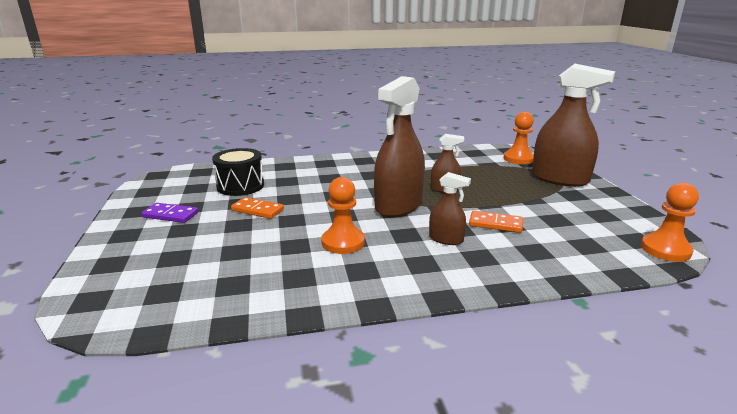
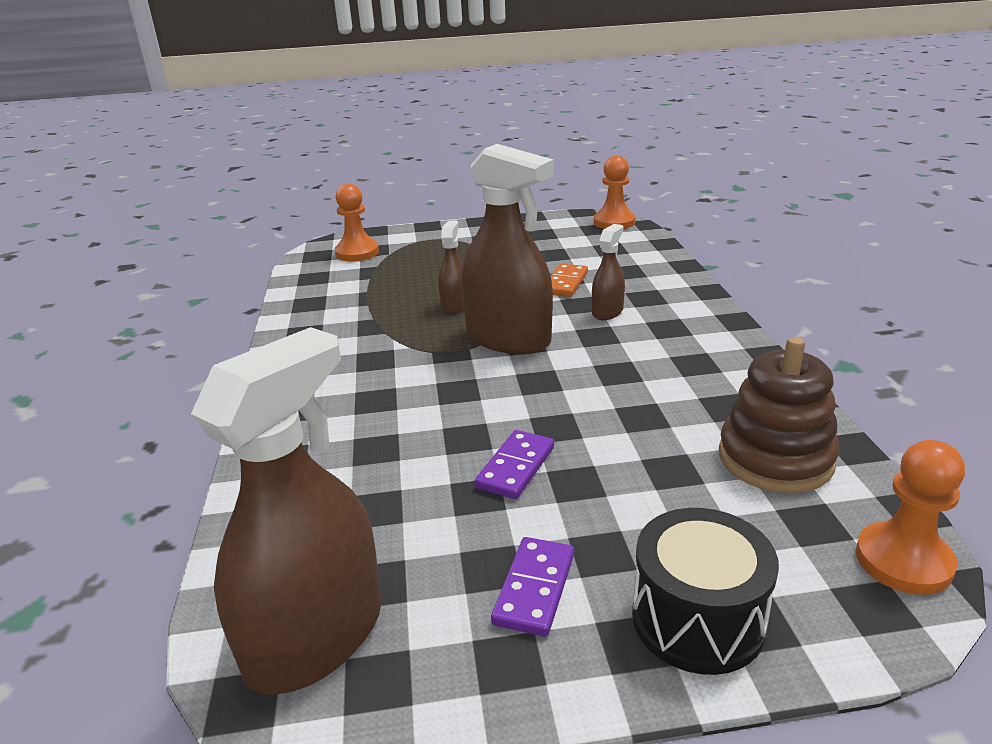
camera: 85 degrees left, 5 degrees up
black drum [212,148,264,196] -> black drum moved to [632,508,779,675]
orange domino [231,197,284,219] -> purple domino [475,430,554,499]
orange pawn [321,177,365,254] -> orange pawn moved to [856,440,965,595]
brown spray bottle [532,64,616,187] -> brown spray bottle moved to [191,327,382,695]
none -> brown stacking toy [719,337,839,493]

